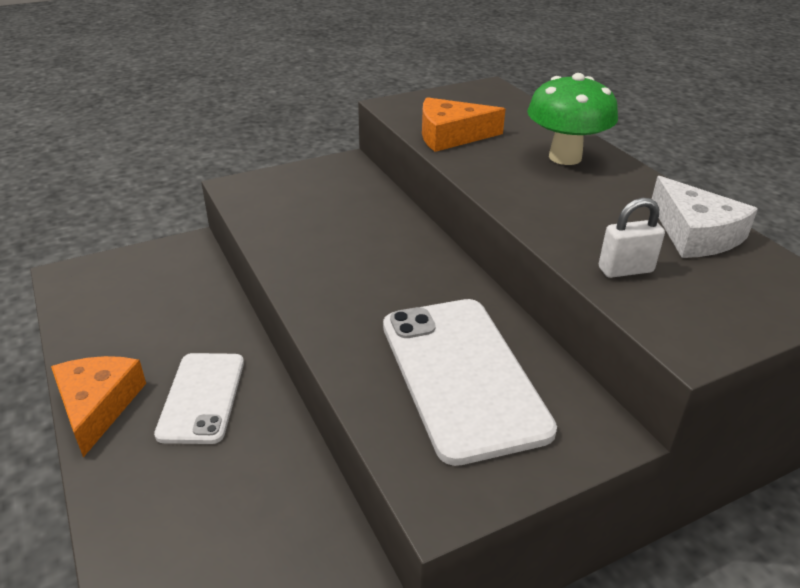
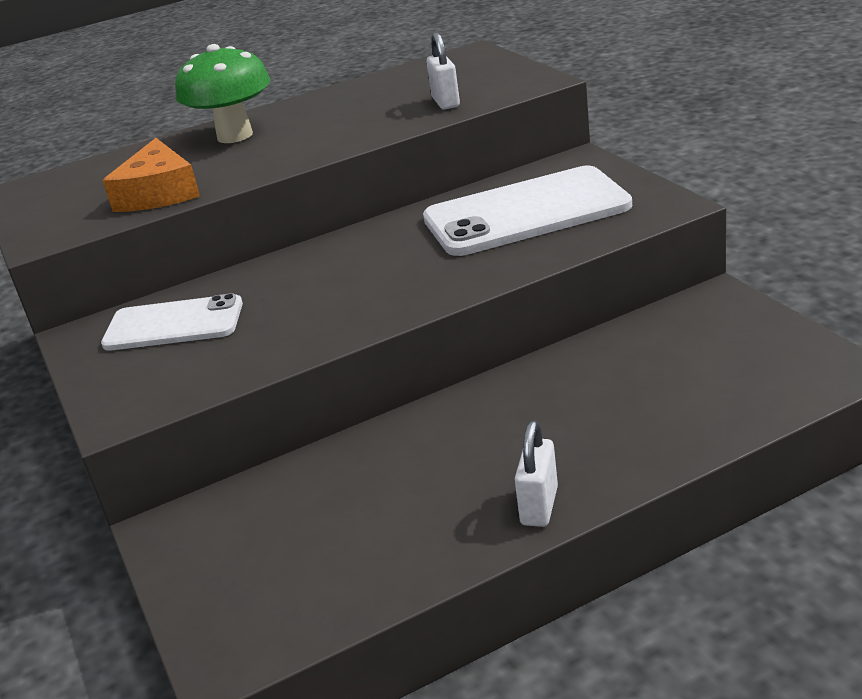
camera: 85 degrees left, 5 degrees down
orange cheese [51,356,146,457] -> white padlock [515,421,558,527]
white phone [154,353,244,444] -> white phone moved to [101,293,243,351]
white cheese [652,176,758,258] -> none

